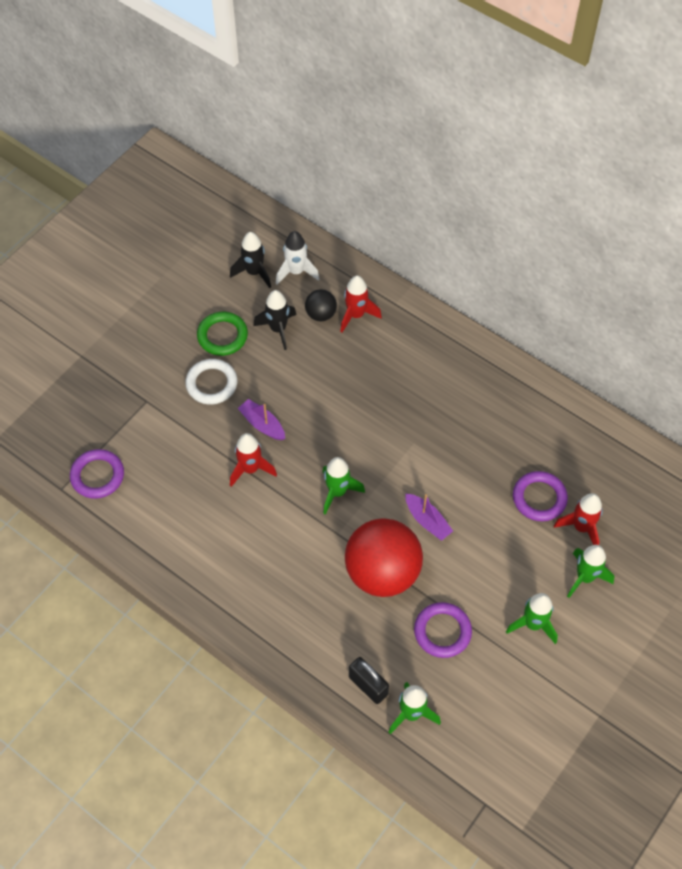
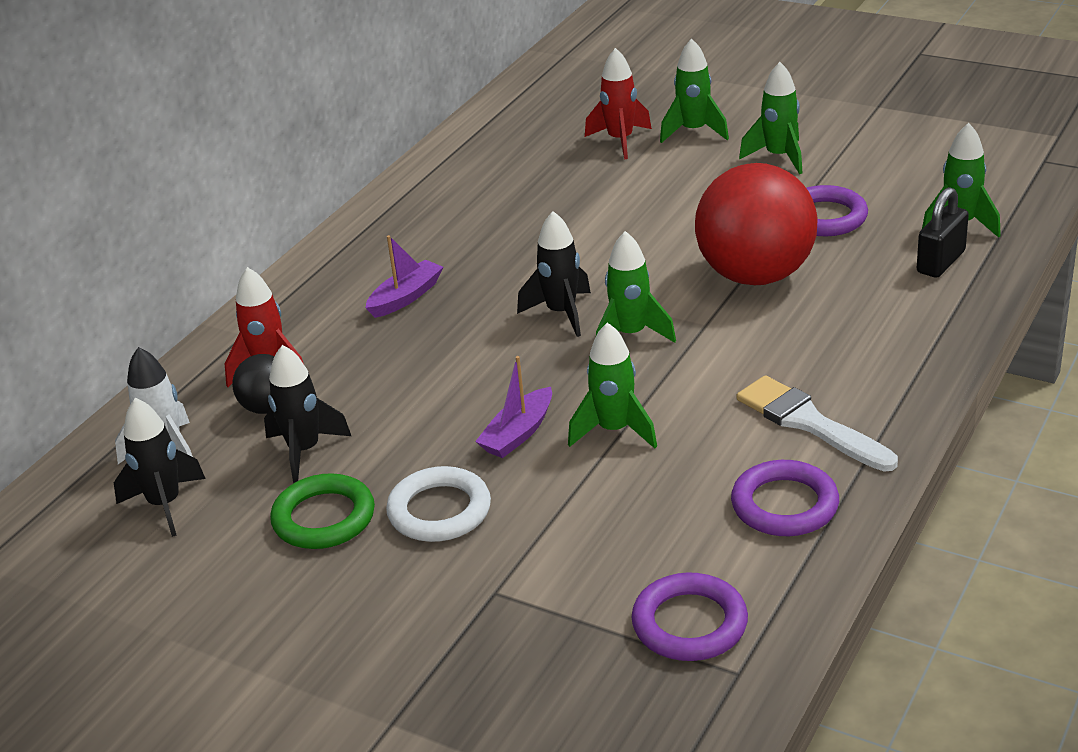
camera: 95 degrees left, 25 degrees down
red rocket [230,433,277,487] -> green rocket [568,322,657,448]
purple boat [405,493,453,541] -> purple boat moved to [365,235,443,318]
purple ring [513,471,568,521] -> purple ring moved to [731,460,839,536]
none -> black rocket [517,211,591,337]
none -> white brush [737,375,898,472]

